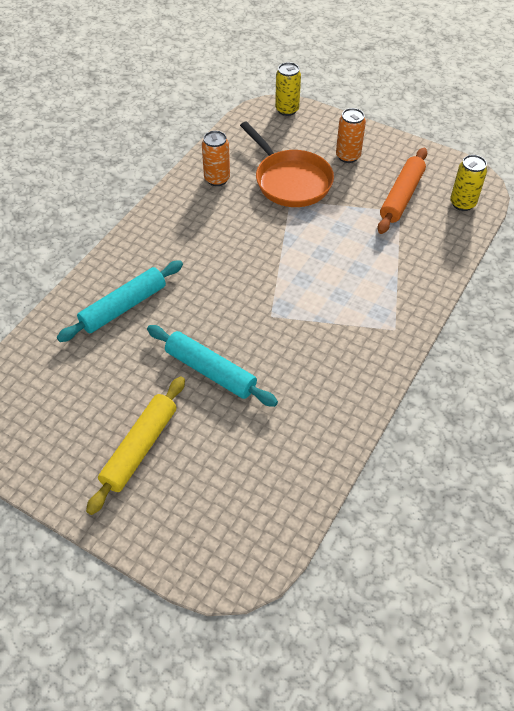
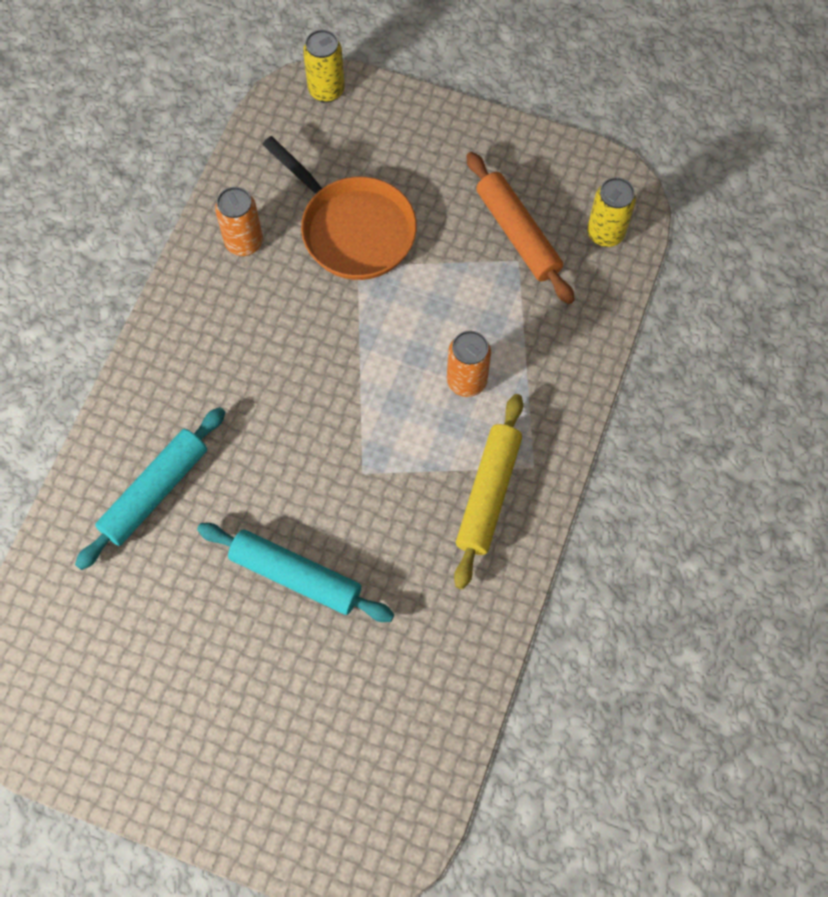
camera: 10 degrees left, 15 degrees up
yellow rolling pin [86,376,185,515] -> yellow rolling pin moved to [454,394,523,589]
orange can [336,108,366,163] -> orange can moved to [447,331,491,397]
orange rolling pin [377,148,427,234] -> orange rolling pin turned 45 degrees counterclockwise [466,152,575,304]

